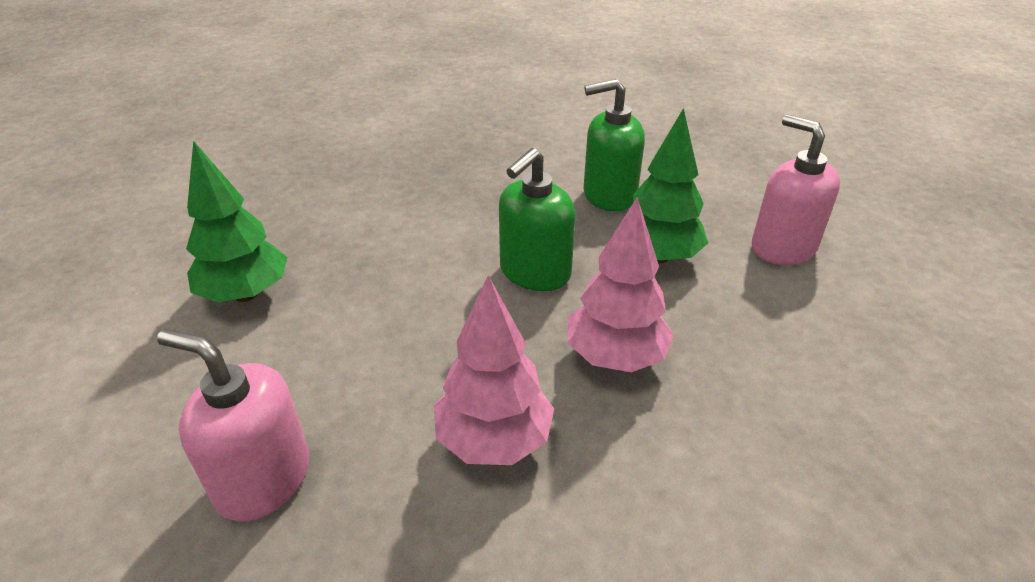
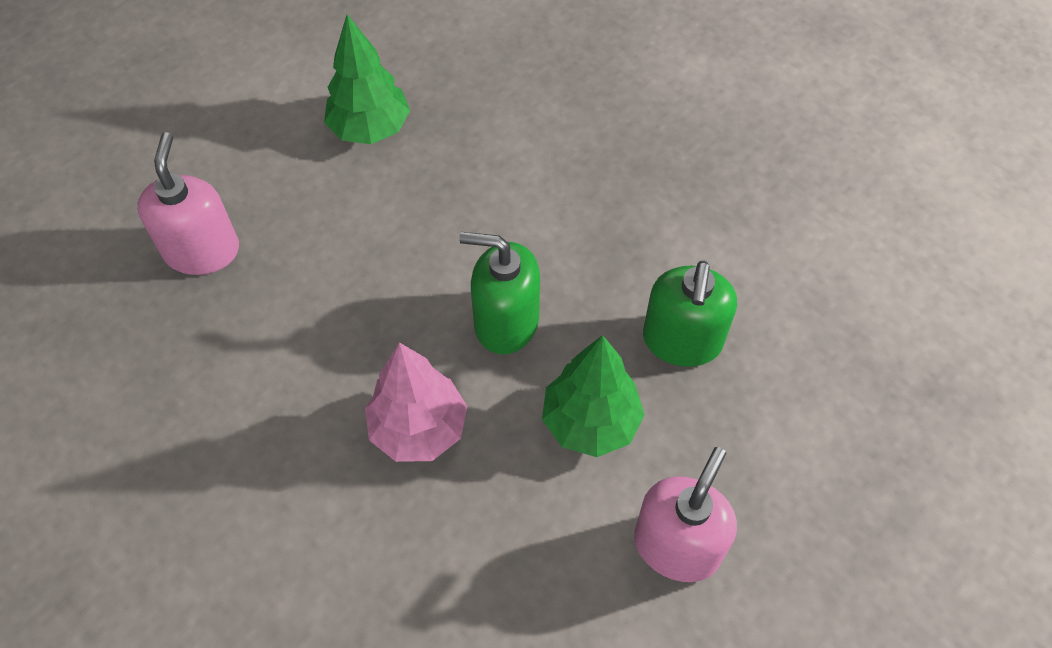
camera: 65 degrees right, 20 degrees up
pink tree [434,275,554,465] -> none
green soap dispenser [583,79,645,211] -> green soap dispenser turned 135 degrees counterclockwise [643,261,737,367]

